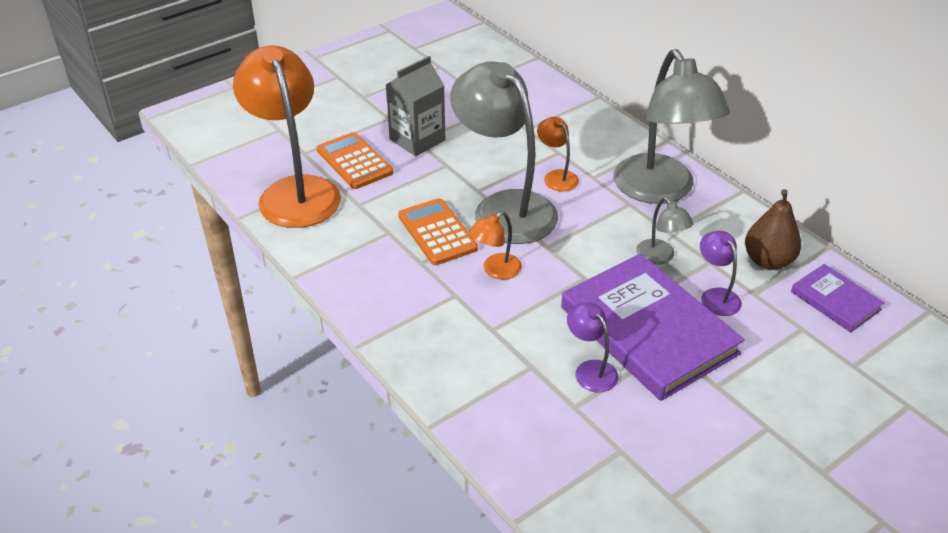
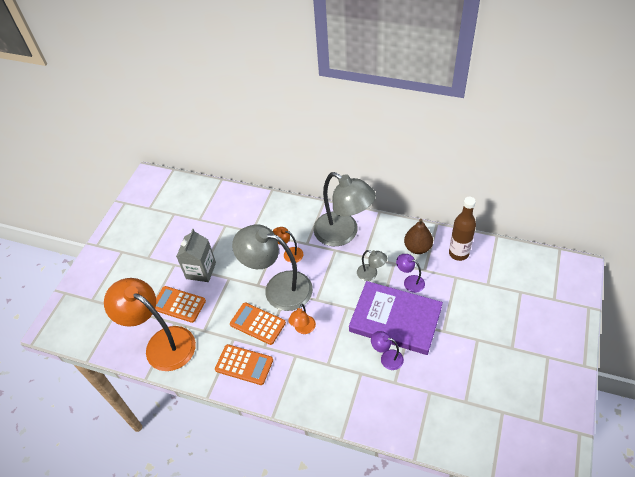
camera: 30 degrees left, 10 degrees up
purple book [791,264,885,332] -> brown bottle [449,197,476,261]
none -> orange calculator [215,344,273,385]

